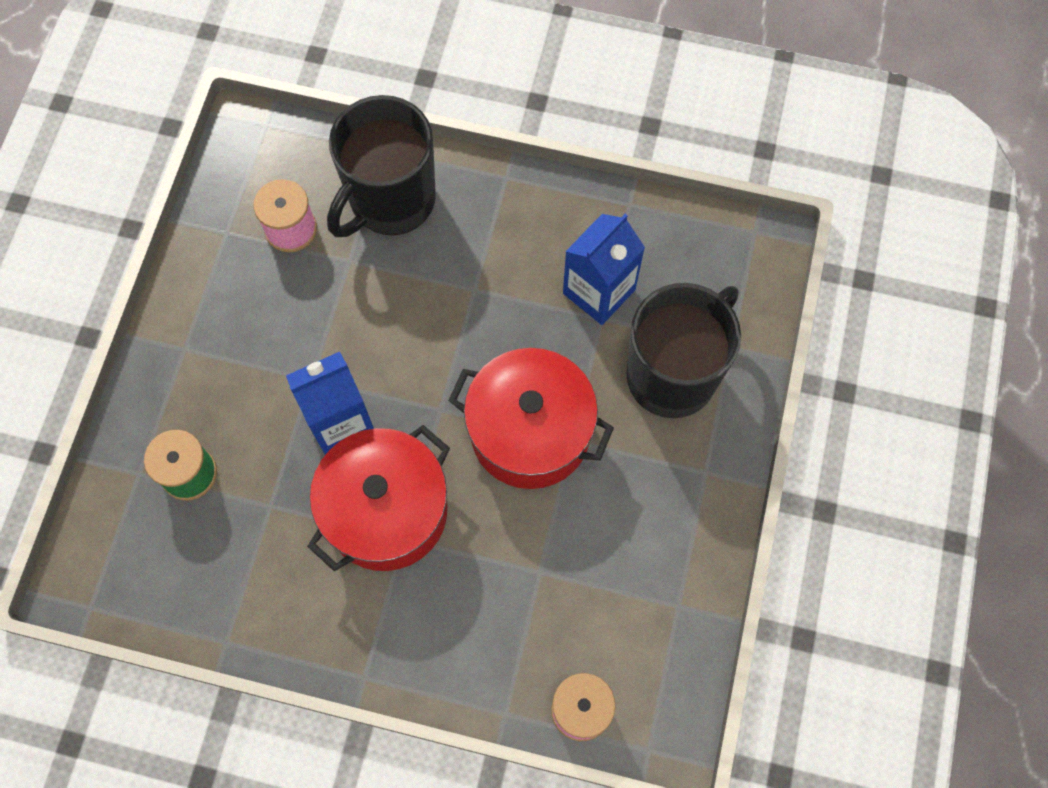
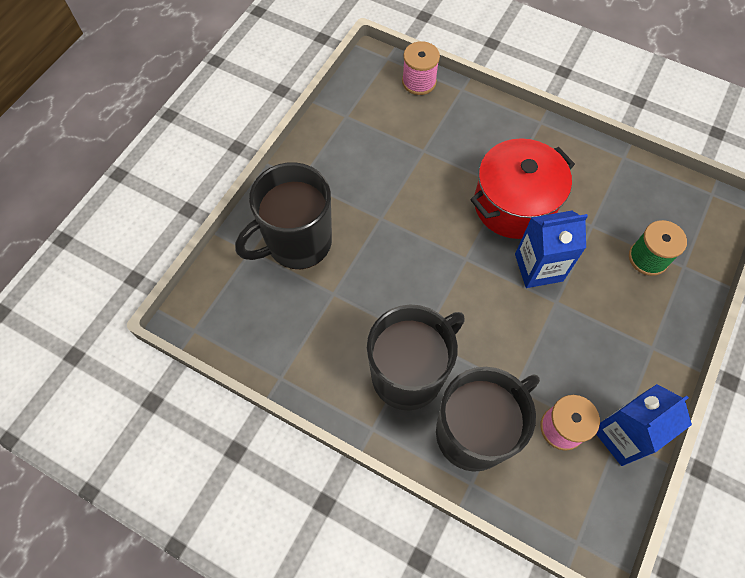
camera: 165 degrees left, 5 degrees down
red pot [448,348,614,489] -> none
blue carton [563,214,645,325] -> blue carton moved to [596,384,692,466]
none -> black mug [367,305,465,410]

